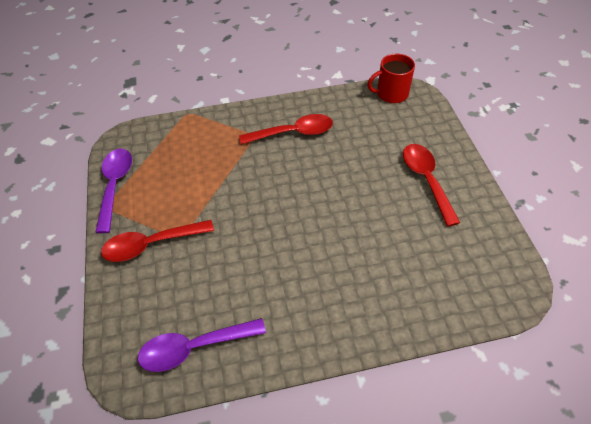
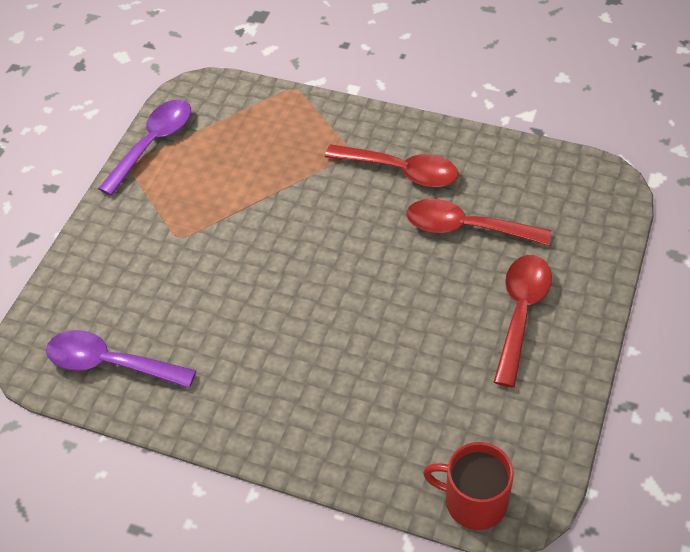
camera: 35 degrees right, 0 degrees up
red spoon [101,220,214,262] -> red spoon moved to [406,199,551,246]
red mug [368,54,415,103] -> red mug moved to [423,442,514,530]

